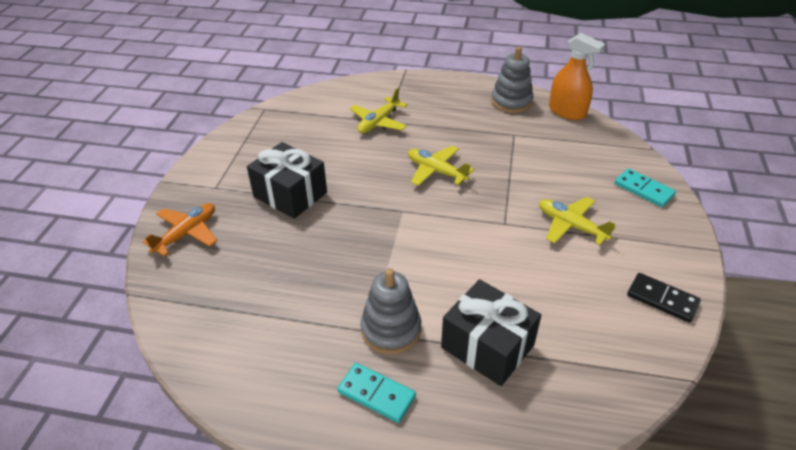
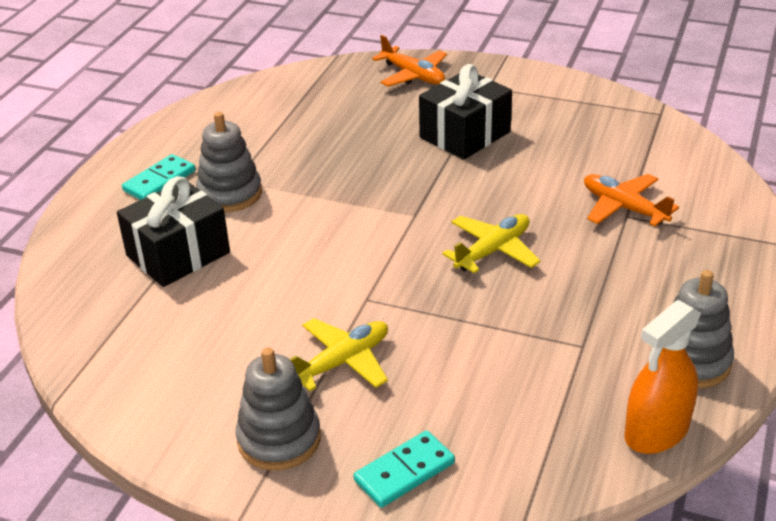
camera: 100 degrees right, 5 degrees down
yellow plane [350,88,407,133] -> orange plane [584,174,679,227]
black domino [627,273,701,323] -> none
none -> grey stacking toy [236,347,321,470]

